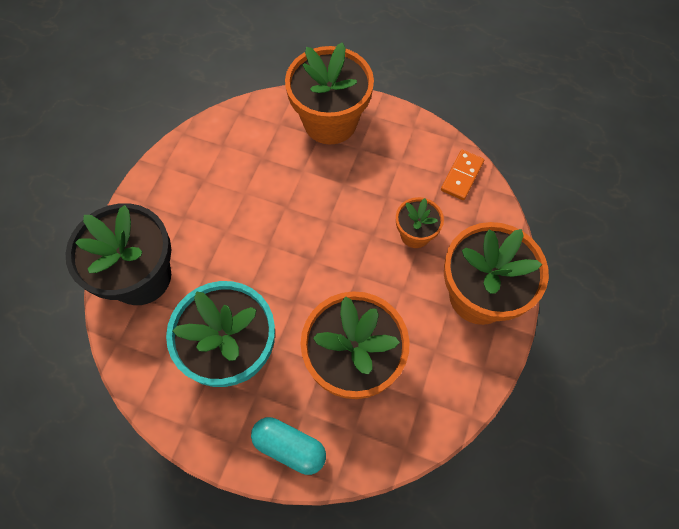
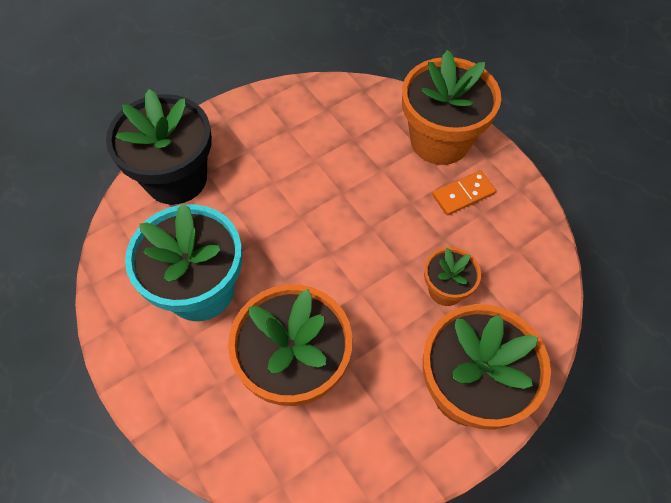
camera: 35 degrees right, 5 degrees down
turquoise capsule [251,417,326,475] -> none
orange domino [441,150,484,200] -> orange domino moved to [432,170,496,215]

